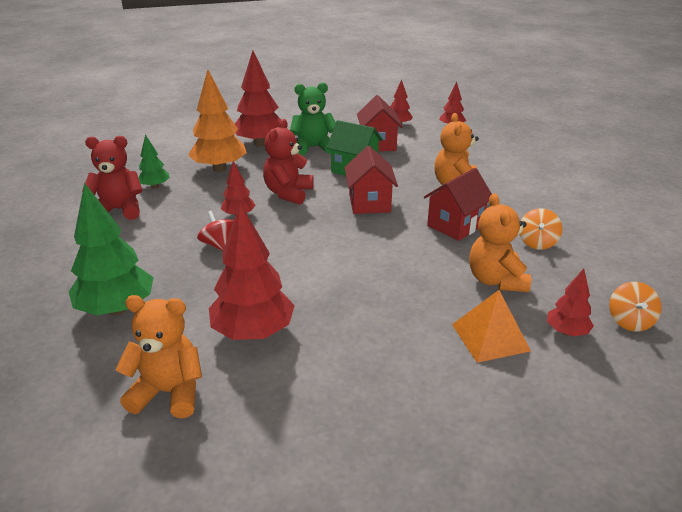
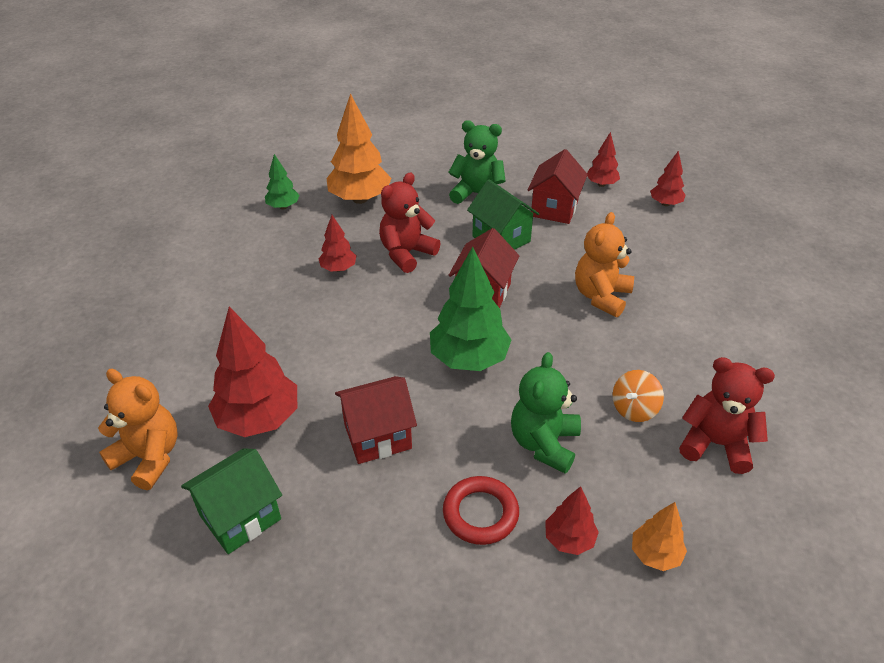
camera: 25 degrees right, 10 degrees up
green tree [69,183,154,315] -> green tree moved to [430,247,512,371]
red teddy bear [82,136,143,220] -> red teddy bear moved to [679,357,775,474]
red spinning top [197,211,234,251] -> none
red tree [235,51,281,146] -> none
red house [424,168,492,241] -> red house moved to [335,376,417,464]
orange pyramid [452,290,531,363] -> red ring [443,476,519,545]
orange teddy bear [469,193,531,292] -> green teddy bear [511,352,581,474]
orange spinning top [609,282,662,331] -> orange tree [632,502,687,571]
none -> green house [181,448,282,554]

